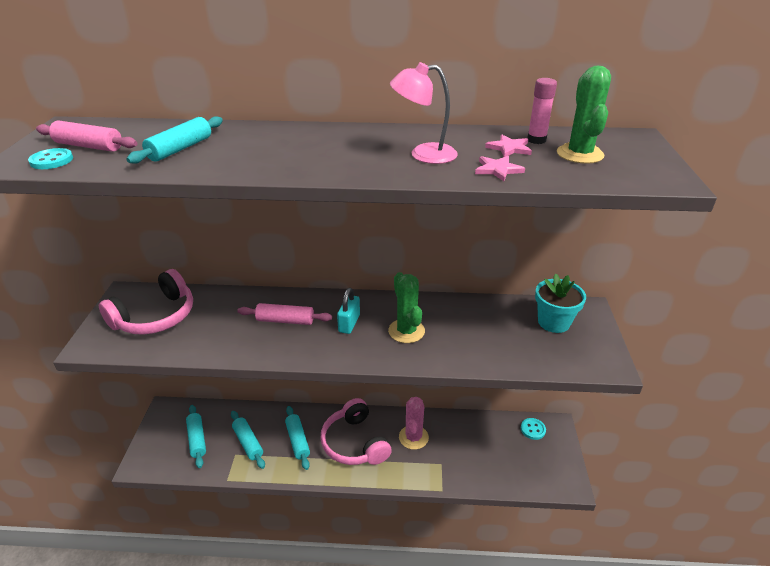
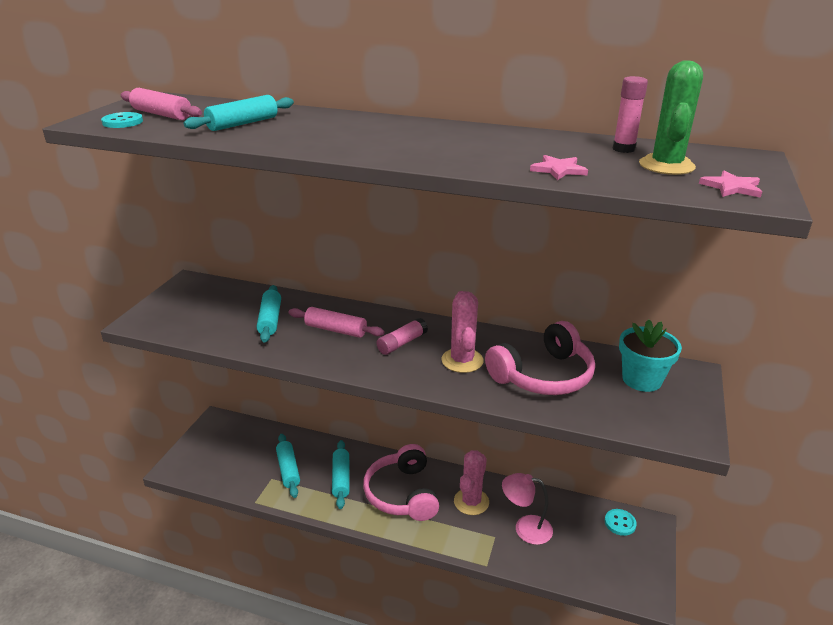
camera: 15 degrees right, 5 degrees down
pink headphones [99,269,193,335] -> pink headphones moved to [485,321,595,395]
turquoise rolling pin [186,405,206,468] -> turquoise rolling pin moved to [257,285,281,343]
turquoise padlock [337,288,360,334] -> pink glue stick [377,318,428,355]
green cactus [388,272,425,343] -> pink cactus [442,291,484,373]
pink lamp [390,62,458,164] -> pink lamp moved to [502,473,553,545]
pink star [485,135,532,157] -> pink star moved to [699,170,762,198]

